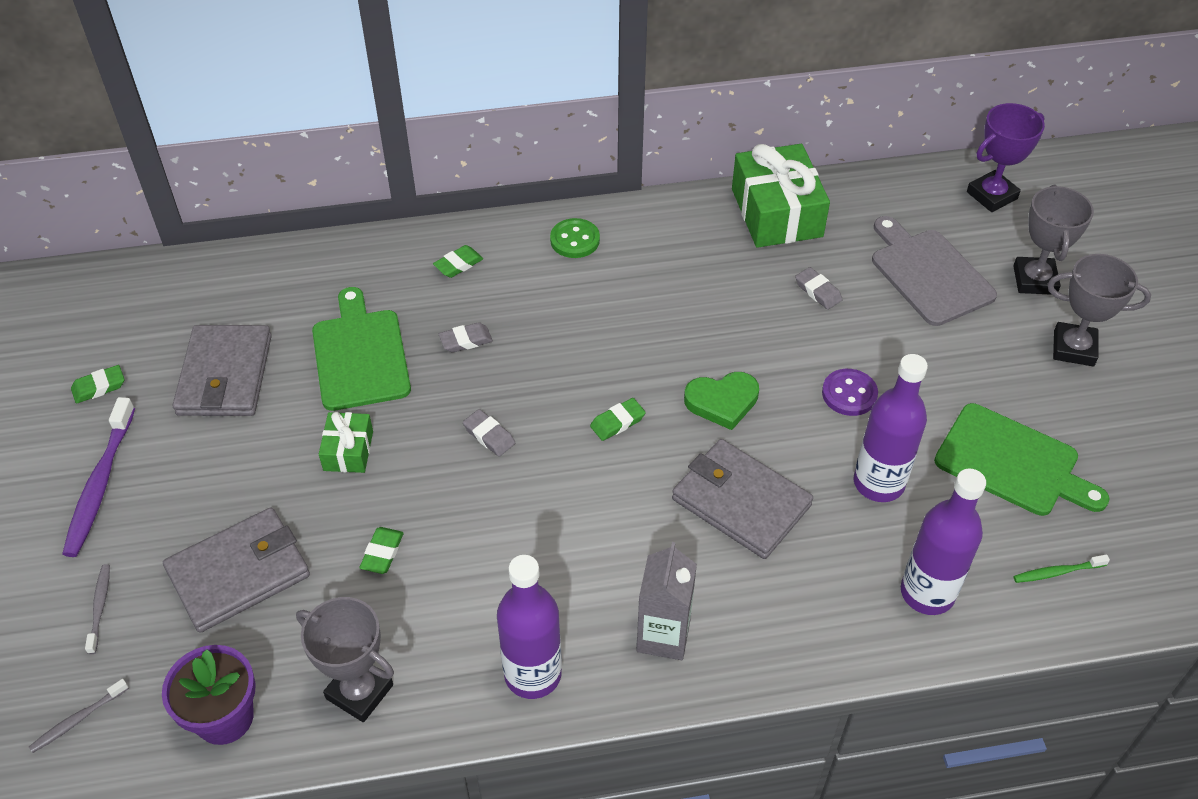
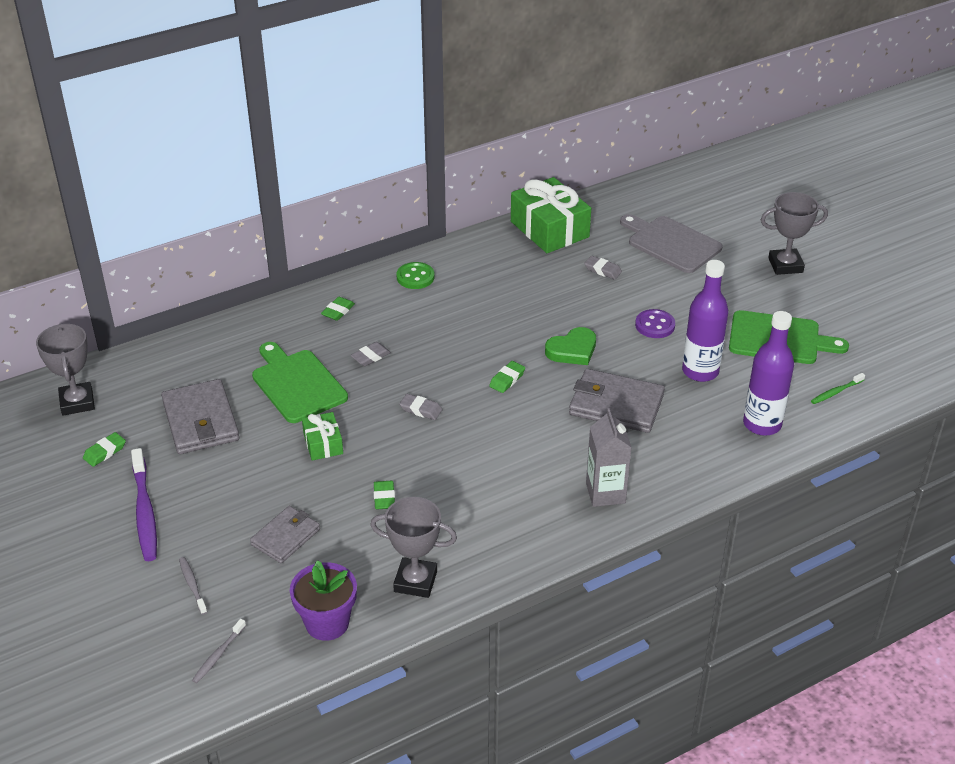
camera: 20 degrees left, 10 degrees down
grey wallet [163,508,310,633] -> grey wallet [250,506,320,563], size x0.63
purple bottle [497,555,562,699] -> none
purple trophy [967,103,1045,212] -> none
grey trophy [1013,185,1094,295] -> grey trophy moved to [36,324,95,416]

